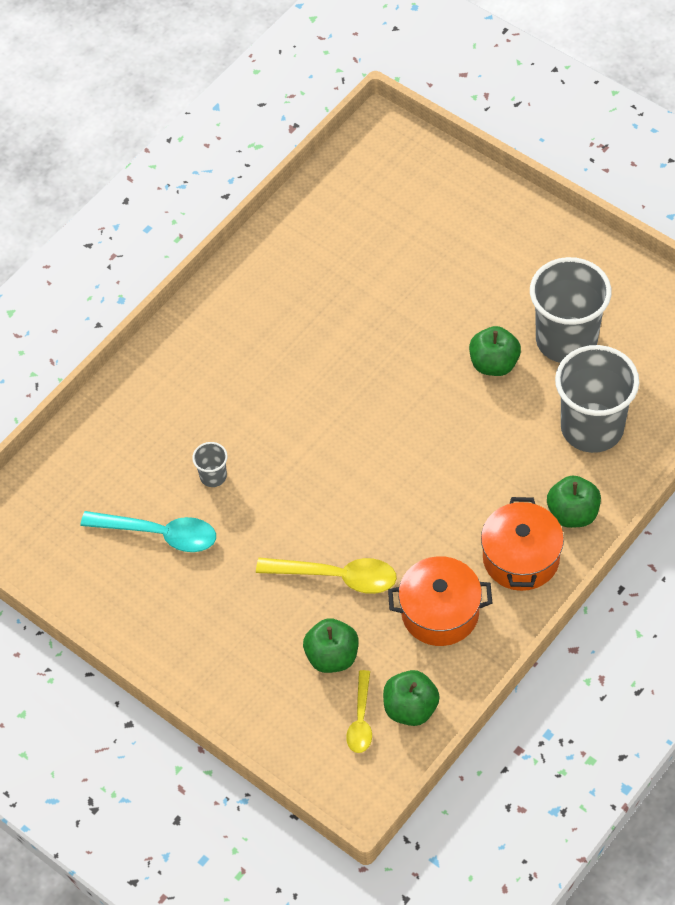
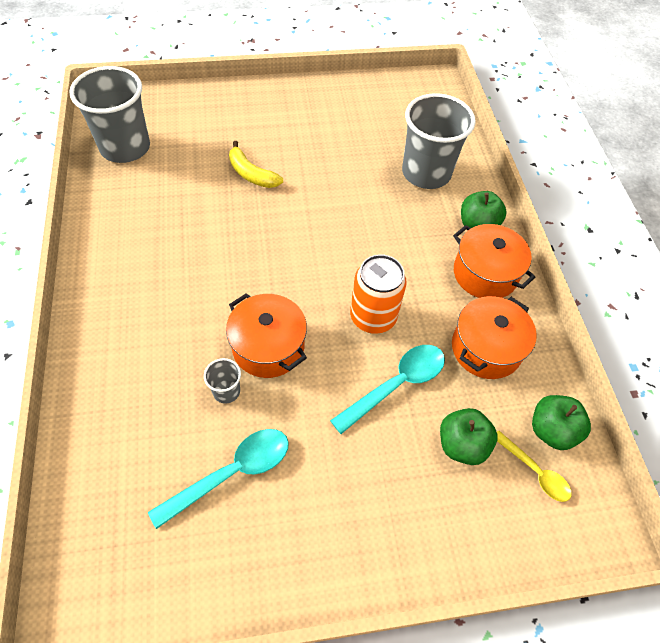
camera: 55 degrees left, 0 degrees up
yellow spoon [256,558,397,594] -> turquoise spoon [330,345,445,434]
green apple [469,326,521,376] -> none
grey cup [530,257,611,363] -> grey cup moved to [69,66,150,163]
none -> orange pot [226,293,307,378]
none -> yellow banana [229,141,283,188]
none -> orange can [350,254,407,334]

